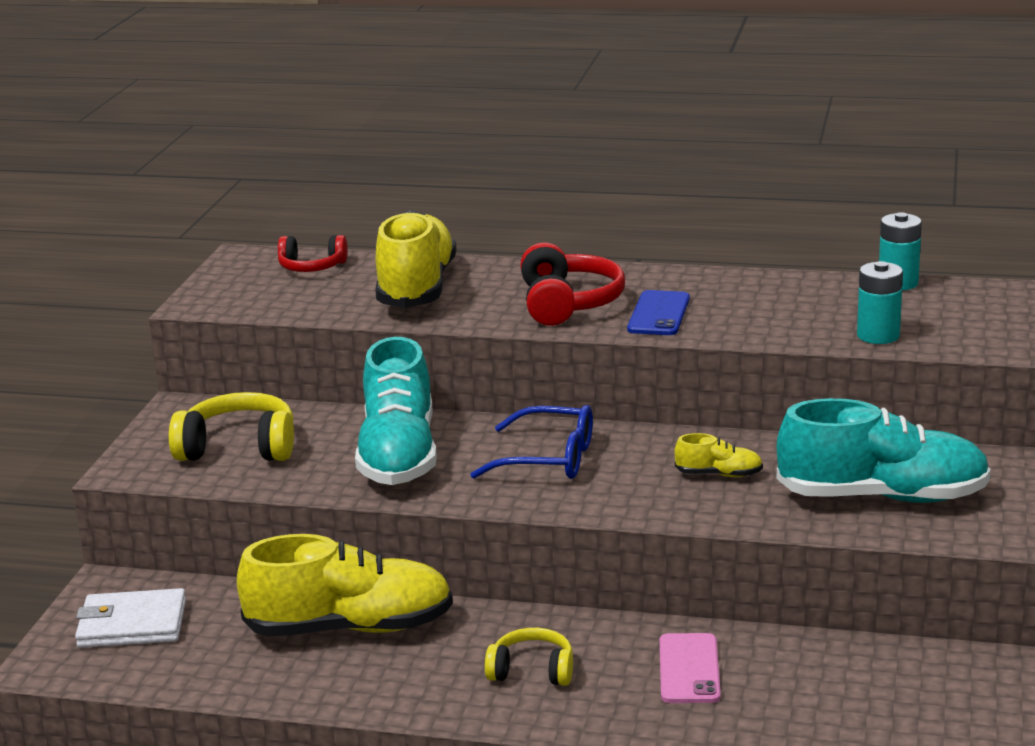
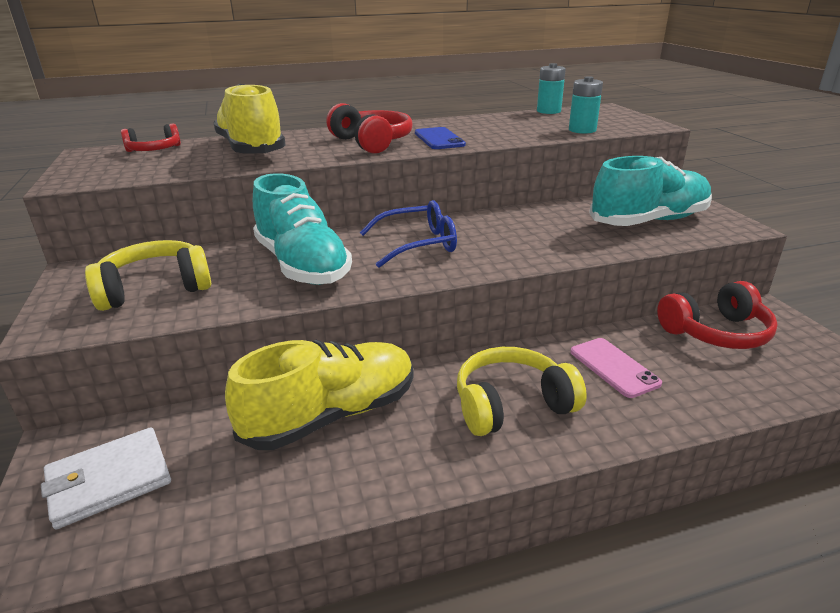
camera: 30 degrees left, 5 degrees up
yellow headphones [485,628,573,686] -> yellow headphones [457,347,587,436], size x1.57
yellow shoe [674,433,763,477] -> none
none -> red headphones [657,281,778,349]

